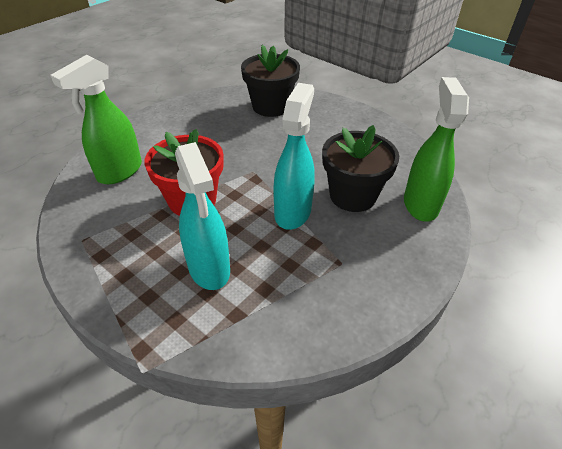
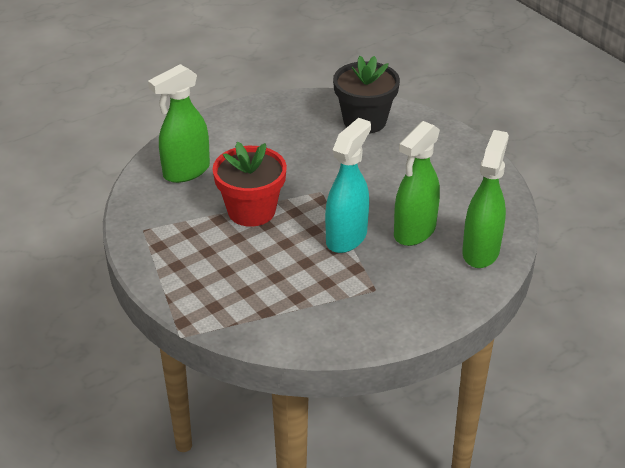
camera: 15 degrees right, 5 degrees down
turquoise spray bottle [175,142,230,290] -> none
black flower pot [322,125,399,212] -> green spray bottle [394,121,440,246]

